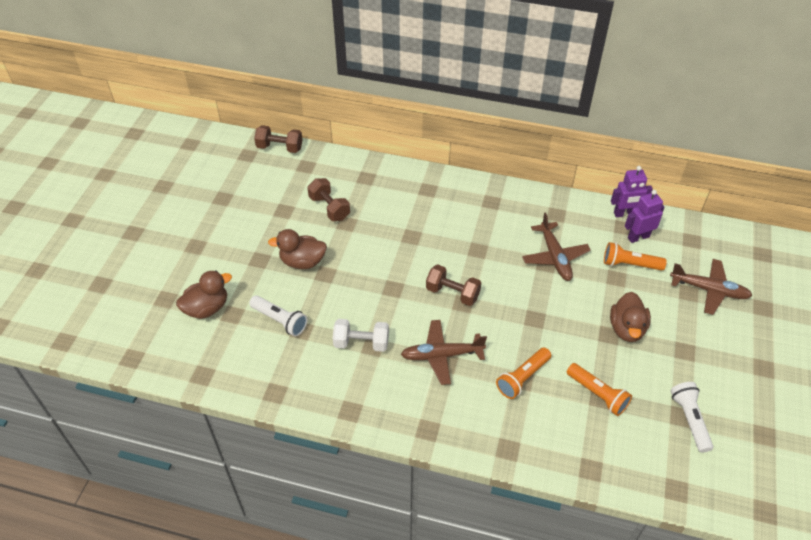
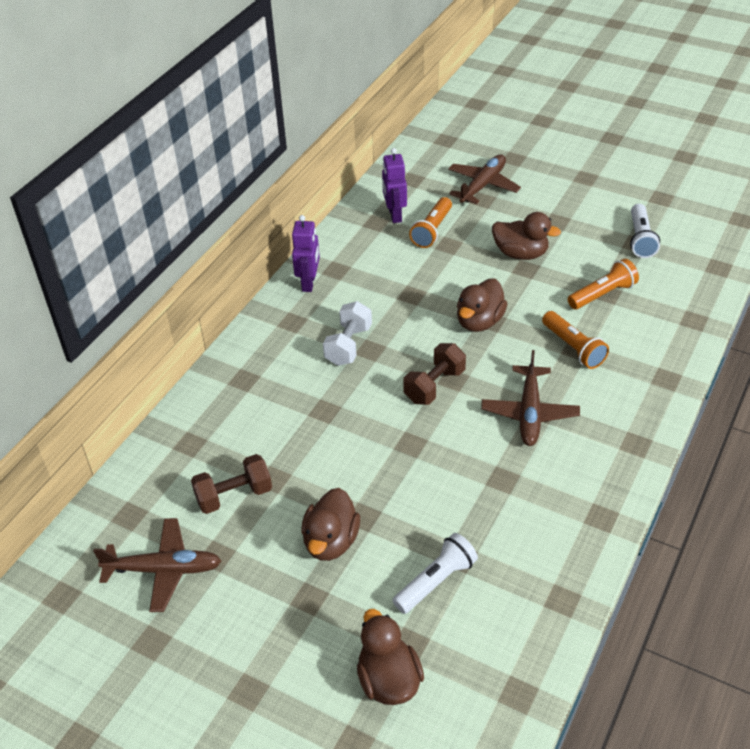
camera: 75 degrees left, 5 degrees down
brown dumbbell [254,125,303,153] -> none
white dumbbell [333,319,389,352] -> white dumbbell moved to [323,301,372,366]
brown plane [522,213,591,281] -> brown plane moved to [93,518,221,612]
purple robot [611,166,653,217] -> purple robot moved to [292,215,320,292]
white flashlight [671,382,713,453] -> white flashlight turned 90 degrees counterclockwise [630,204,660,258]
none -> brown duck [457,278,508,332]

